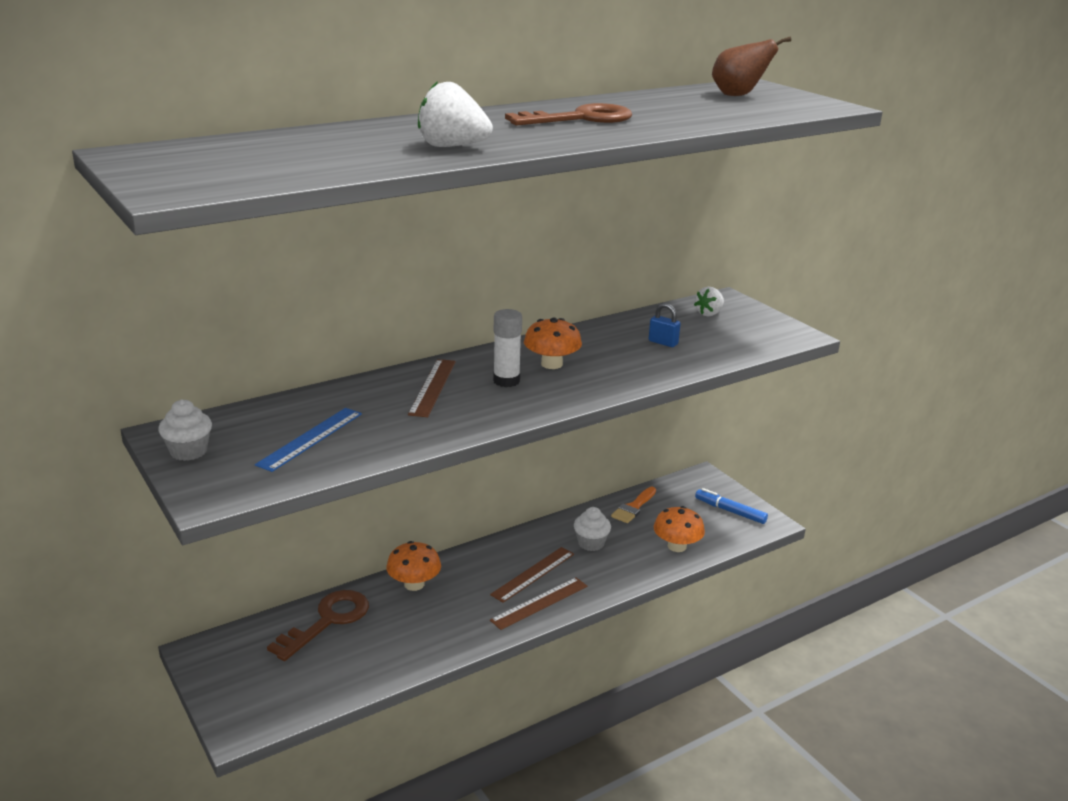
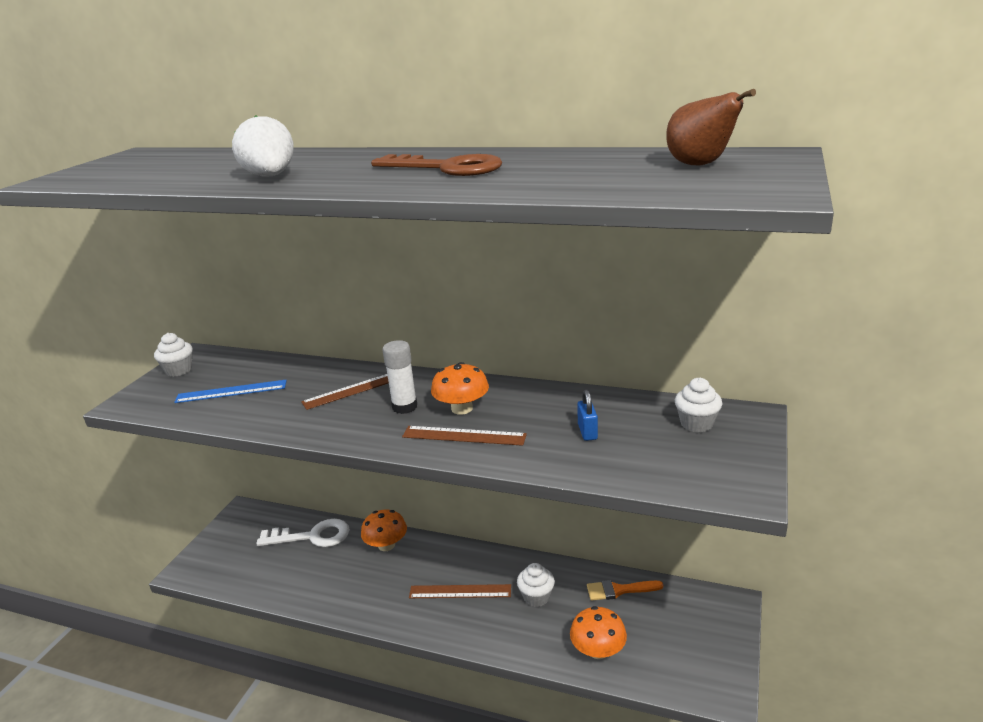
camera: 55 degrees right, 0 degrees up
brown key [267,590,369,661] -> white key [256,519,350,547]
brown ruler [490,577,588,630] -> brown ruler moved to [402,426,527,446]
white strawberry [694,287,724,316] -> white cupcake [675,378,722,433]
blue marker [695,488,768,524] -> none

